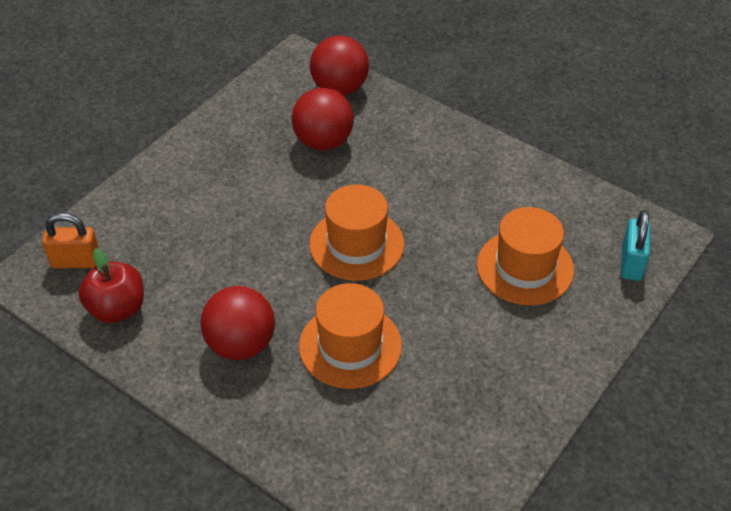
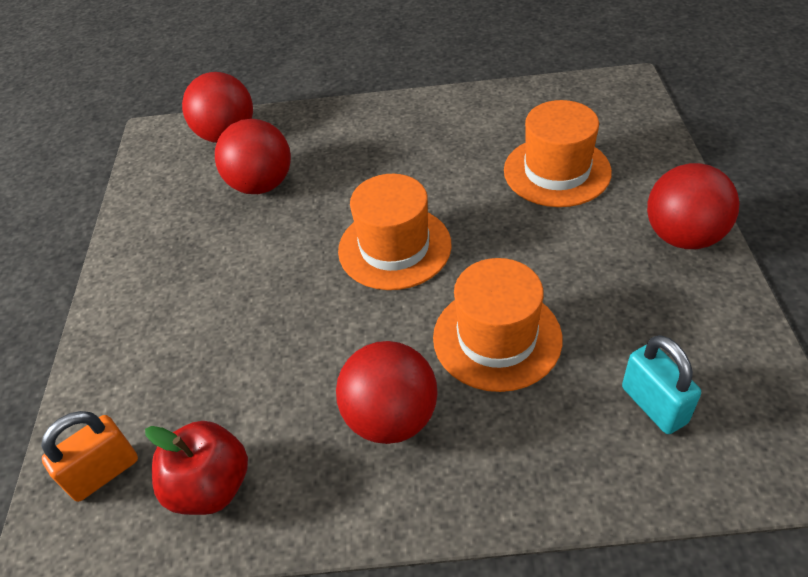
camera: 35 degrees left, 0 degrees up
turquoise padlock [621,210,651,281] -> turquoise padlock moved to [622,335,701,434]
none -> red ball [647,163,739,249]

